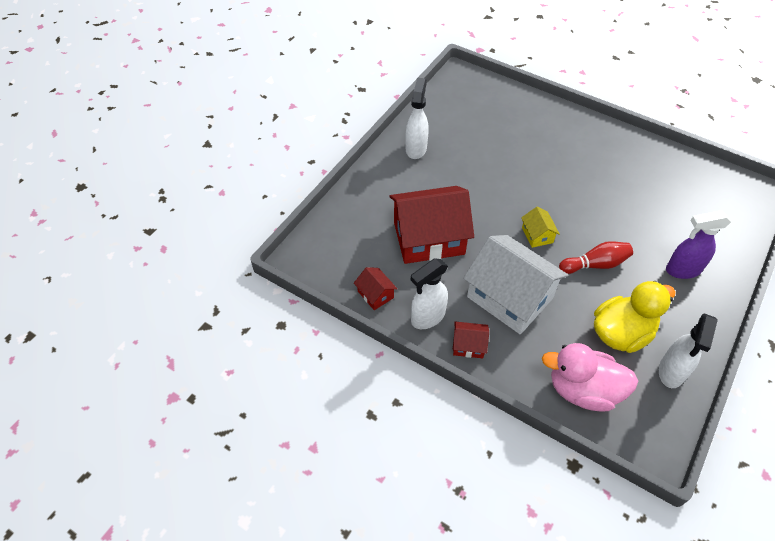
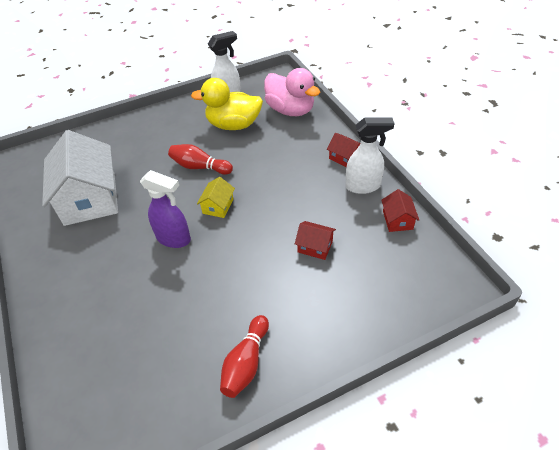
camera: 145 degrees left, 5 degrees down
red house [389,186,474,264] -> red house [295,221,336,260], size x0.43
white spray bottle [406,78,429,159] -> red bowling pin [220,315,269,398]
white house [463,235,568,334] -> white house moved to [42,130,118,226]
purple spray bottle [666,210,731,279] -> purple spray bottle moved to [140,170,191,248]

